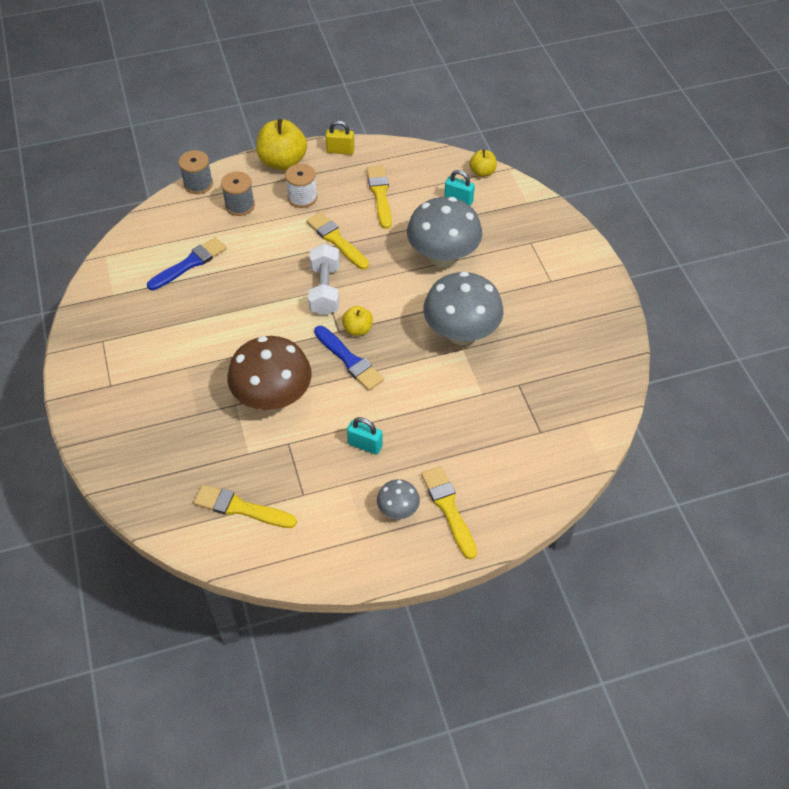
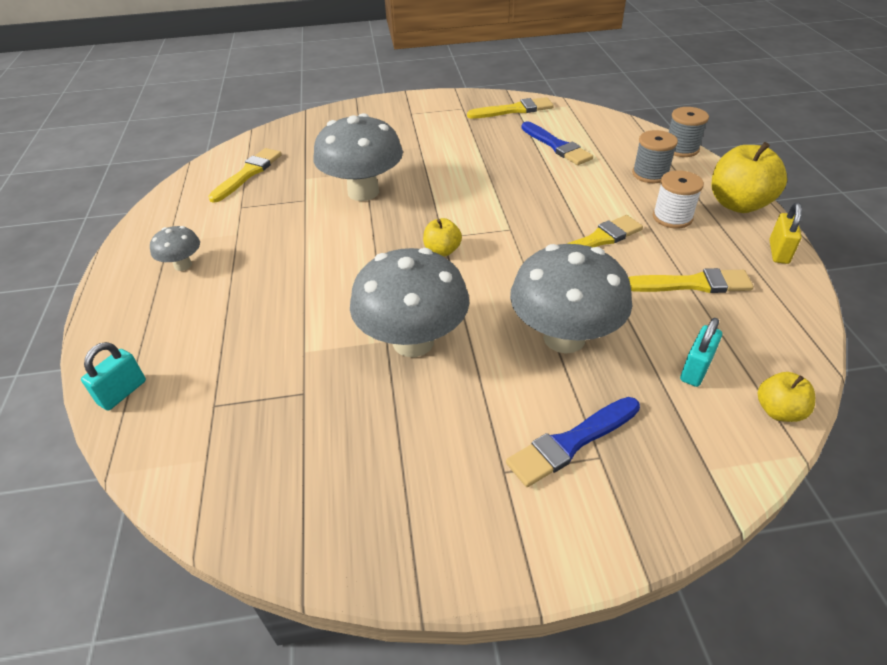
camera: 100 degrees right, 10 degrees down
brown mushroom [227,336,312,411] -> grey mushroom [313,113,403,201]
white dumbbell [308,244,339,316] -> none
blue brush [314,326,384,391] -> blue brush moved to [506,397,640,487]
turquoise padlock [347,417,383,455] -> turquoise padlock moved to [81,342,146,410]
yellow brush [421,466,477,560] -> yellow brush moved to [467,97,554,119]

